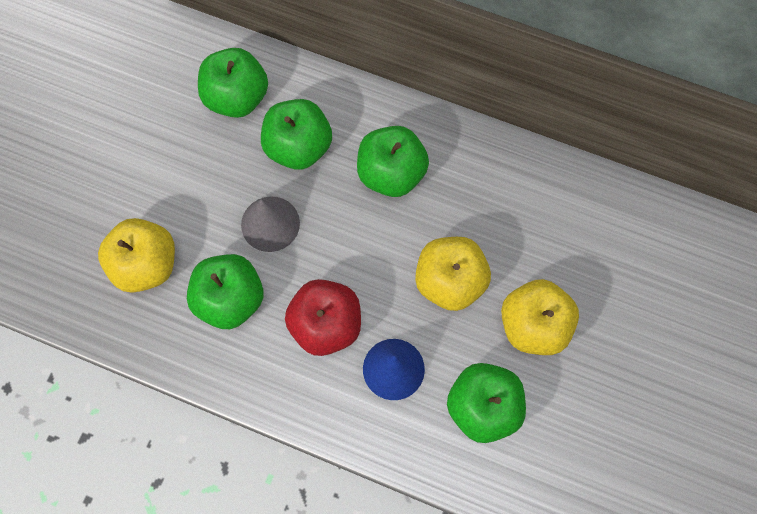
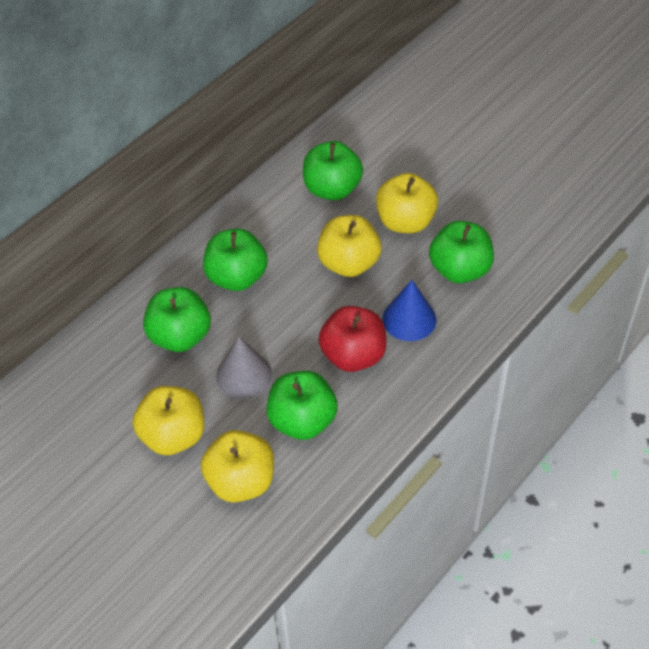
camera: 70 degrees left, 20 degrees down
green apple [198,48,268,118] -> green apple moved to [303,141,363,200]
none -> yellow apple [133,386,204,456]

